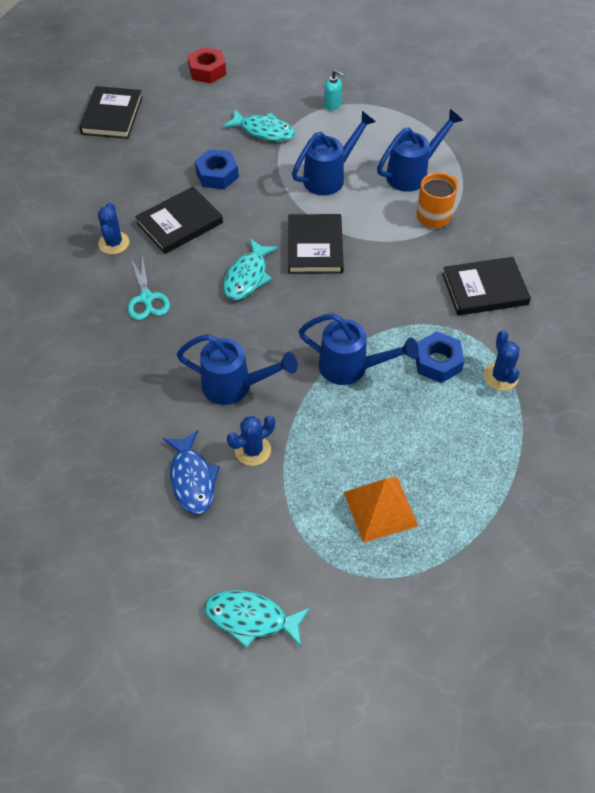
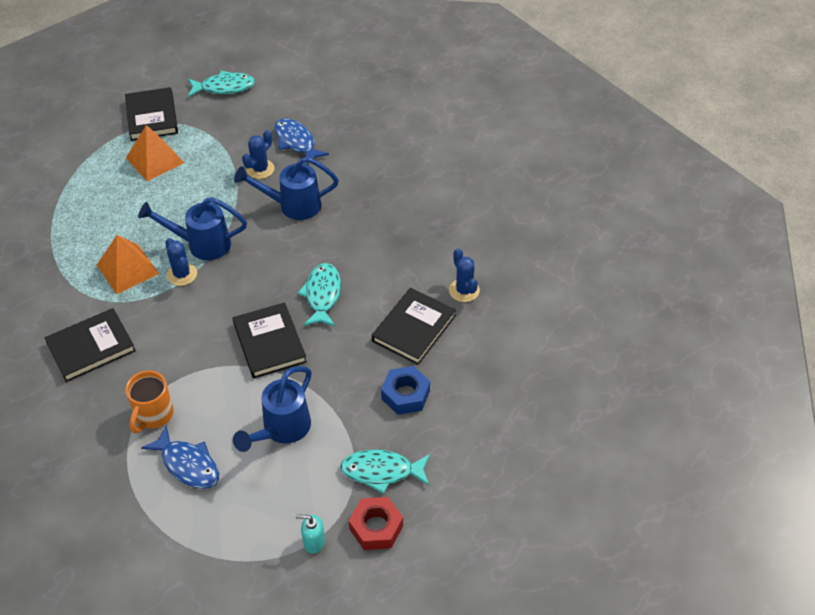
camera: 160 degrees right, 5 degrees down
black book [79,86,143,139] -> black book moved to [125,87,178,141]
turquoise scissors [128,256,170,320] -> none
red nut [188,47,226,83] -> red nut moved to [349,497,403,550]
blue watering can [377,109,464,192] -> blue fish [141,425,219,489]
blue nut [416,331,464,383] -> orange pyramid [97,235,159,294]
blue cactus [484,330,520,391] -> blue cactus moved to [165,238,197,286]

